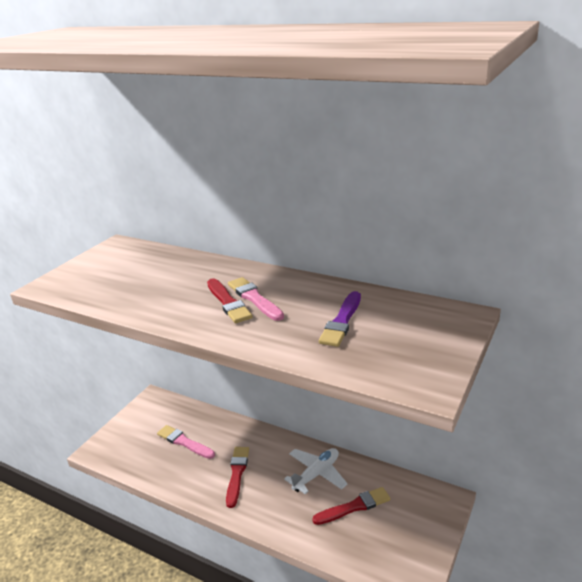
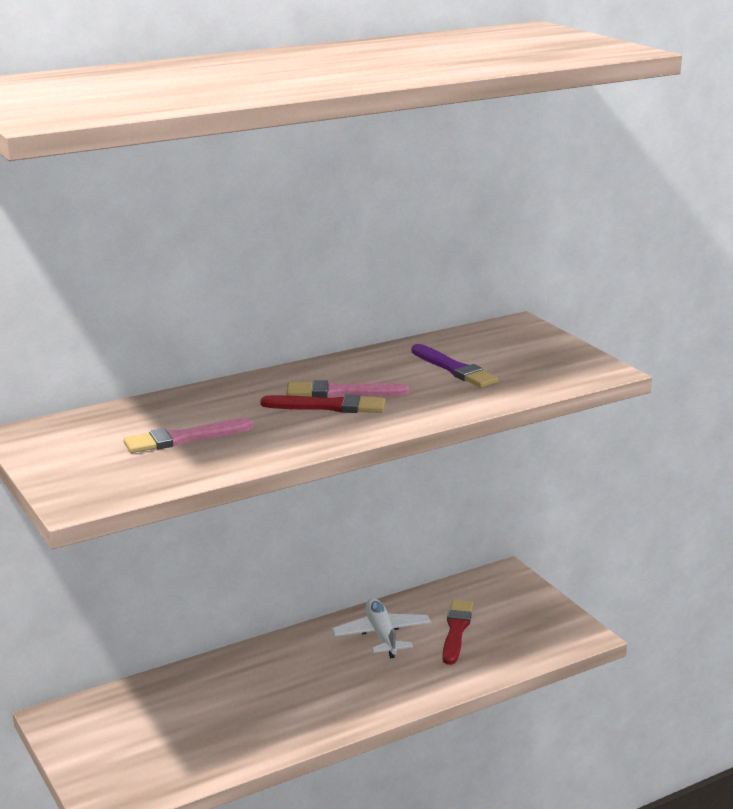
camera: 60 degrees left, 5 degrees down
pink brush [157,425,215,459] -> pink brush moved to [123,418,253,453]
red brush [226,447,249,508] -> none

